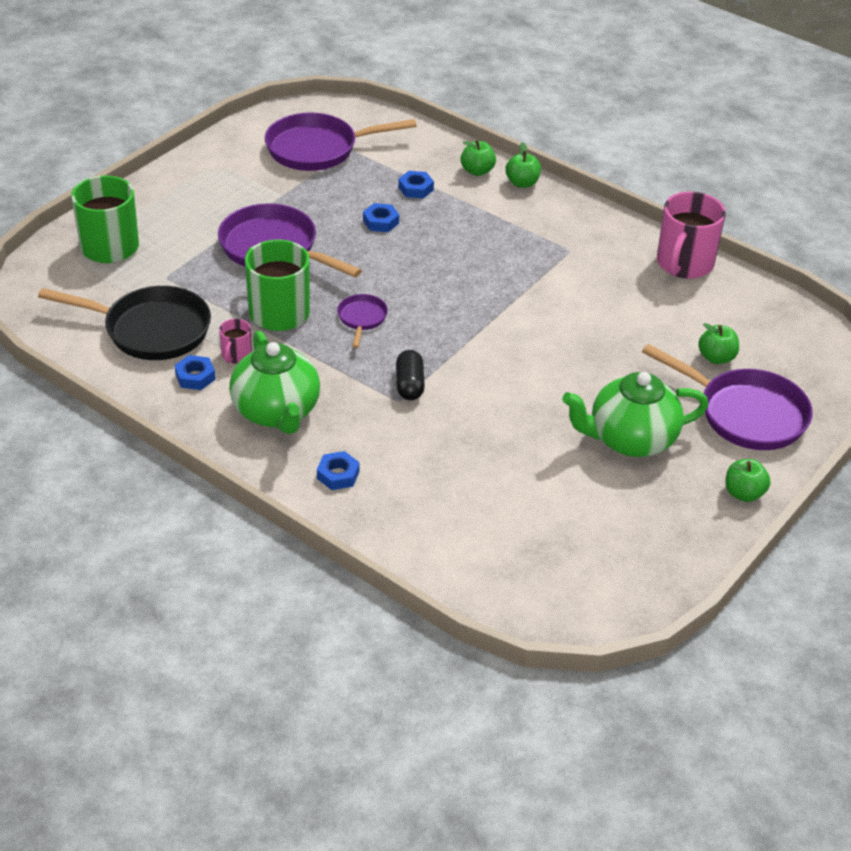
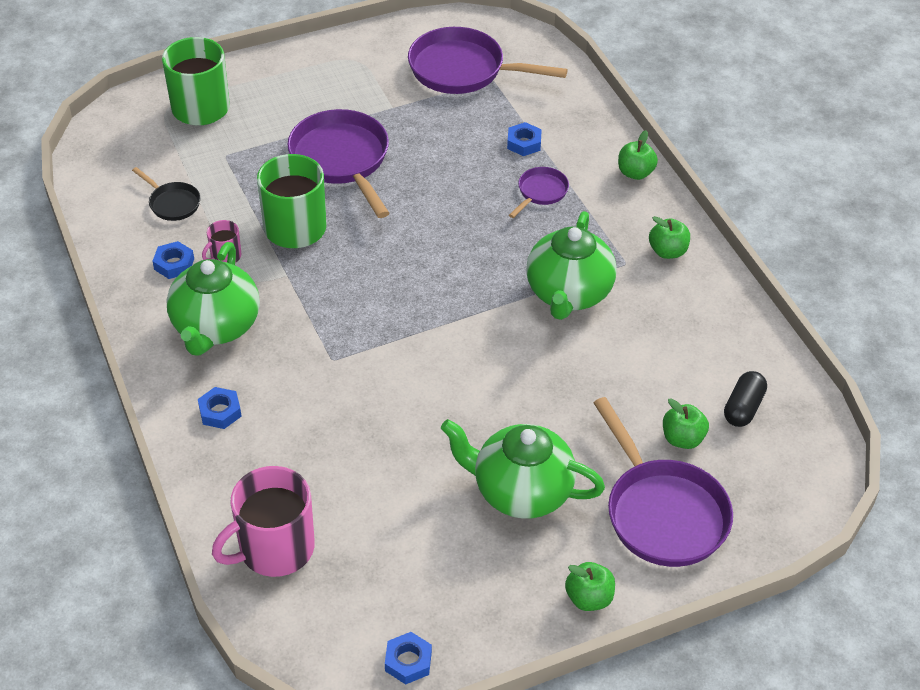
camera: 30 degrees right, 5 degrees up
black pan [38,286,211,360] -> black pan [132,167,201,221], size x0.49
purple pan [337,294,388,348] -> purple pan moved to [509,167,569,218]
blue nut [363,203,399,232] -> blue nut moved to [385,632,432,684]
black capsule [396,350,425,400] -> black capsule moved to [724,371,767,427]
green apple [461,140,496,176] -> green apple moved to [649,216,690,259]
pink mug [657,191,726,279] -> pink mug moved to [212,466,315,577]
none -> green teapot [526,211,617,320]

